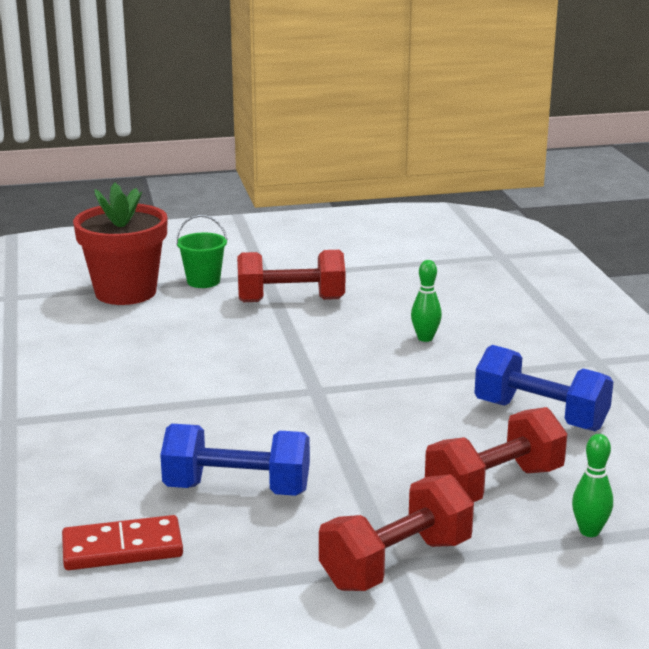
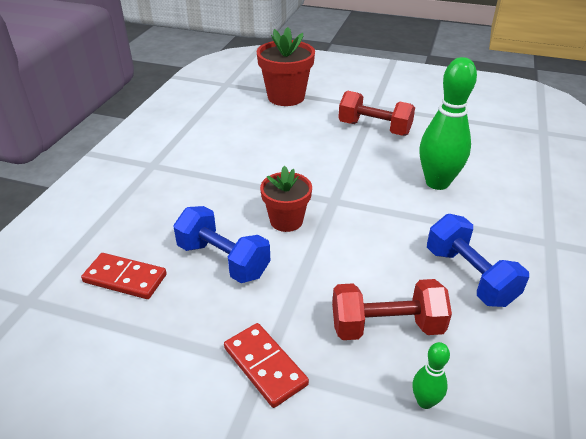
camera: 30 degrees right, 15 degrees up
green bucket [176,215,227,288] -> none
red dumbbell [319,474,474,591] -> red domino [224,323,309,408]
green bowling pin [411,260,442,342] -> green bowling pin [419,57,477,190], size x2.18
none -> red flower pot [260,166,312,232]

